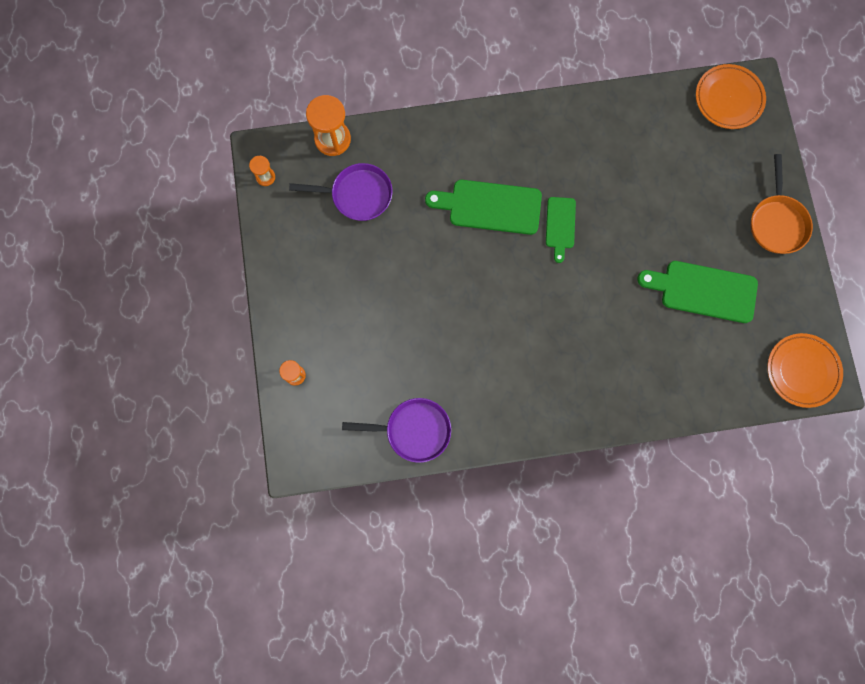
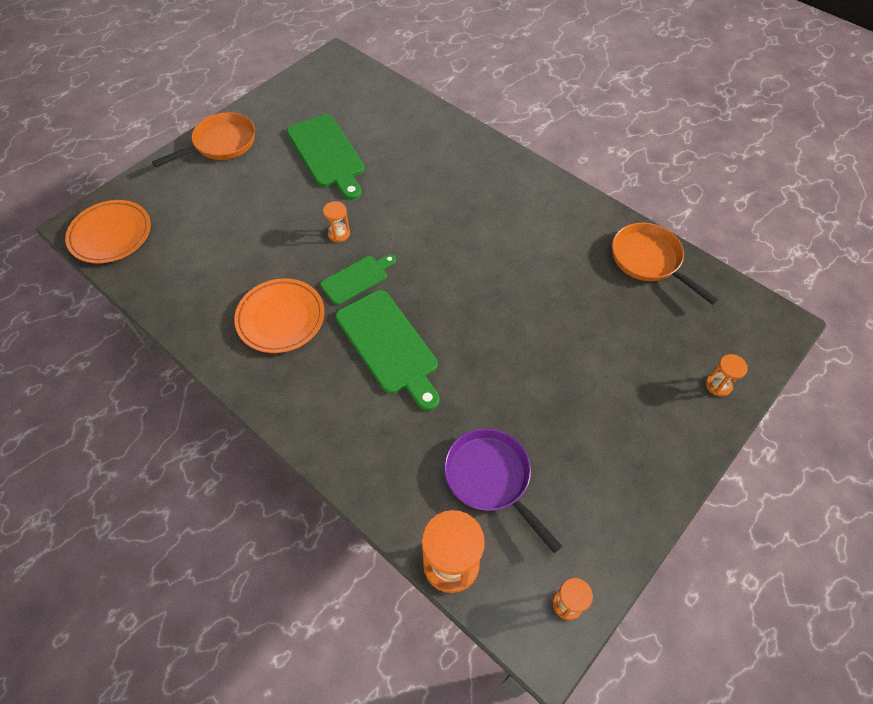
camera: 130 degrees left, 20 degrees down
purple pan [342,398,451,463] -> orange pan [612,223,718,305]
orange plate [767,333,843,408] -> orange plate moved to [234,278,325,353]
none -> orange hourglass [323,201,350,242]

